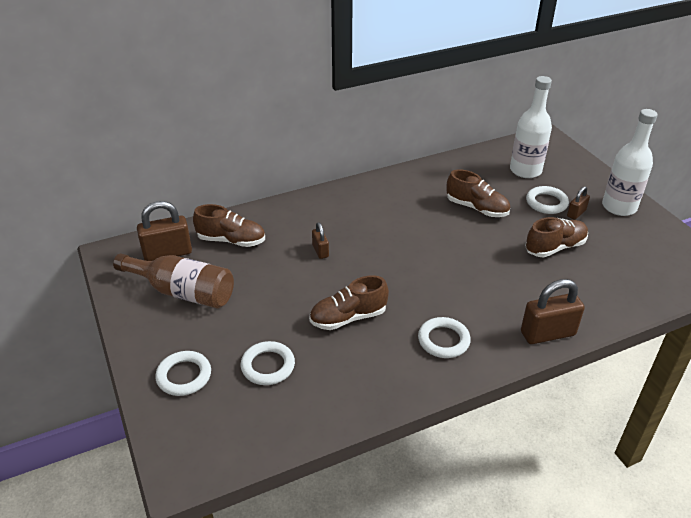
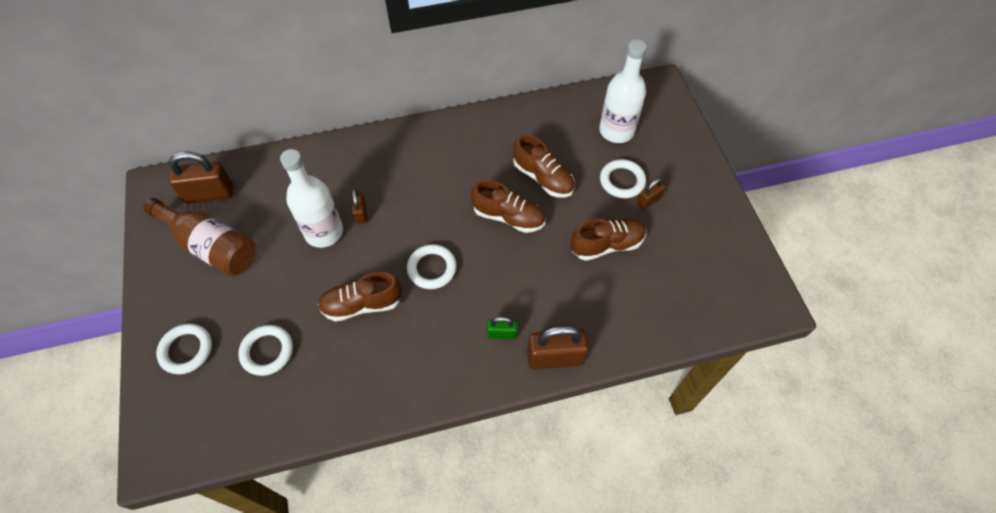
camera: 10 degrees right, 20 degrees up
brown shoe [193,204,265,247] -> brown shoe moved to [471,180,545,233]
white ring [418,317,471,358] -> white ring moved to [407,244,457,289]
white bottle [602,109,658,216] -> white bottle moved to [280,149,343,248]
none -> green padlock [487,317,517,339]

